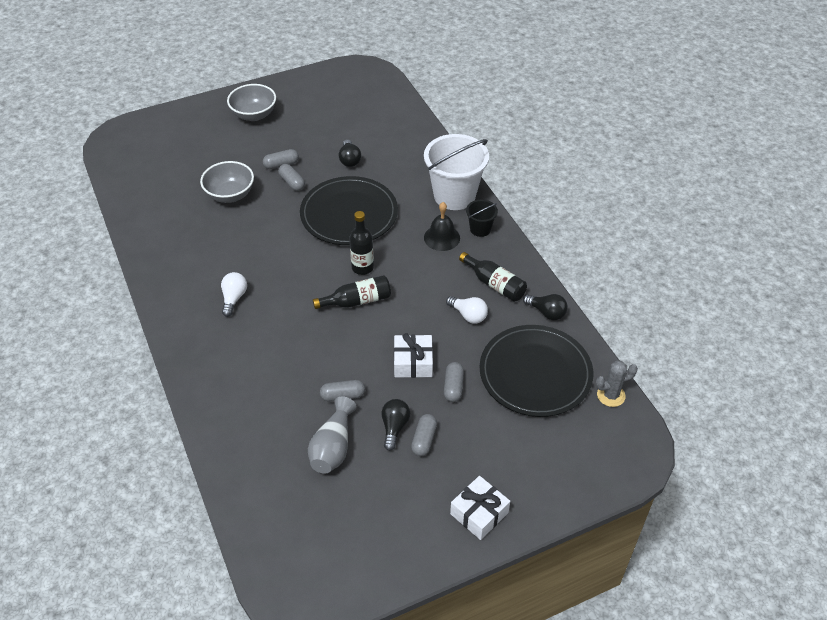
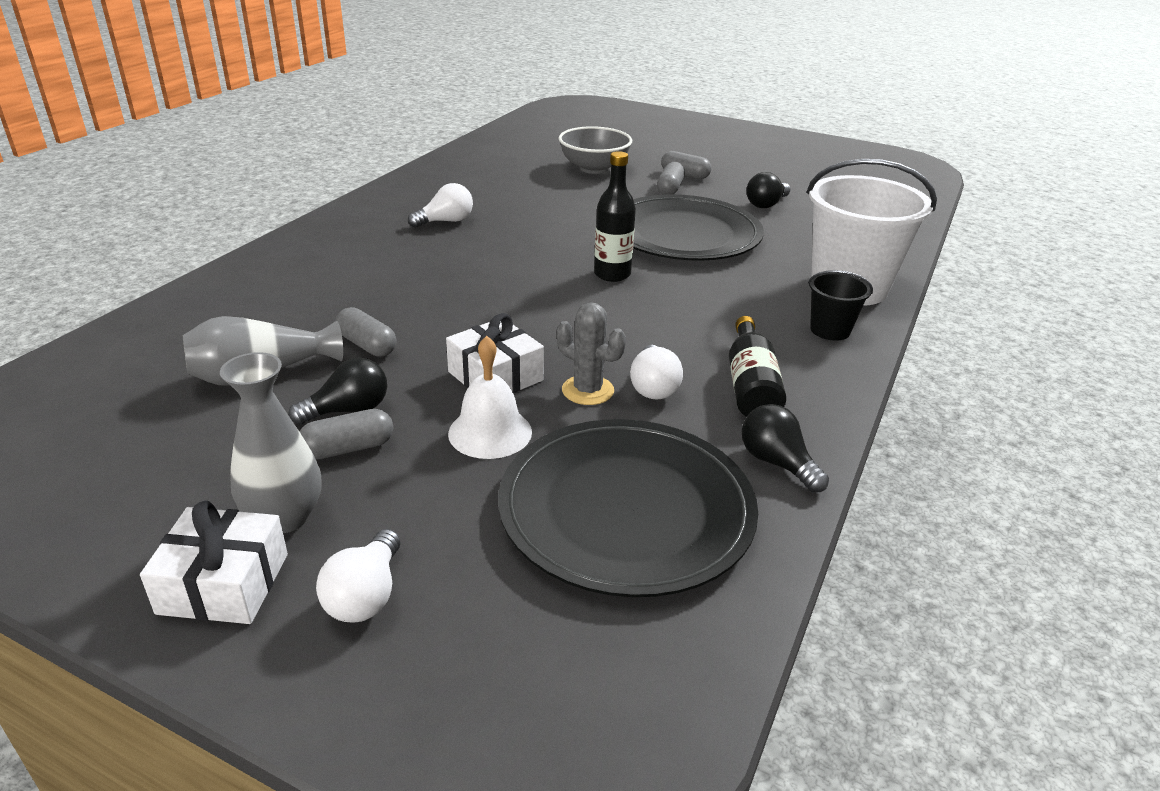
camera: 50 degrees right, 15 degrees down
grey bowl [227,84,276,121] -> none
black bottle [313,275,391,309] -> none
black bell [424,202,460,251] -> none
grey capsule [444,362,464,402] -> white bell [448,336,532,459]
black light bulb [523,294,568,320] -> black light bulb turned 150 degrees clockwise [742,404,829,493]
grey cactus [596,361,638,407] -> grey cactus moved to [557,302,626,405]
none -> grey vase [220,352,322,533]
none -> white light bulb [316,529,400,622]

